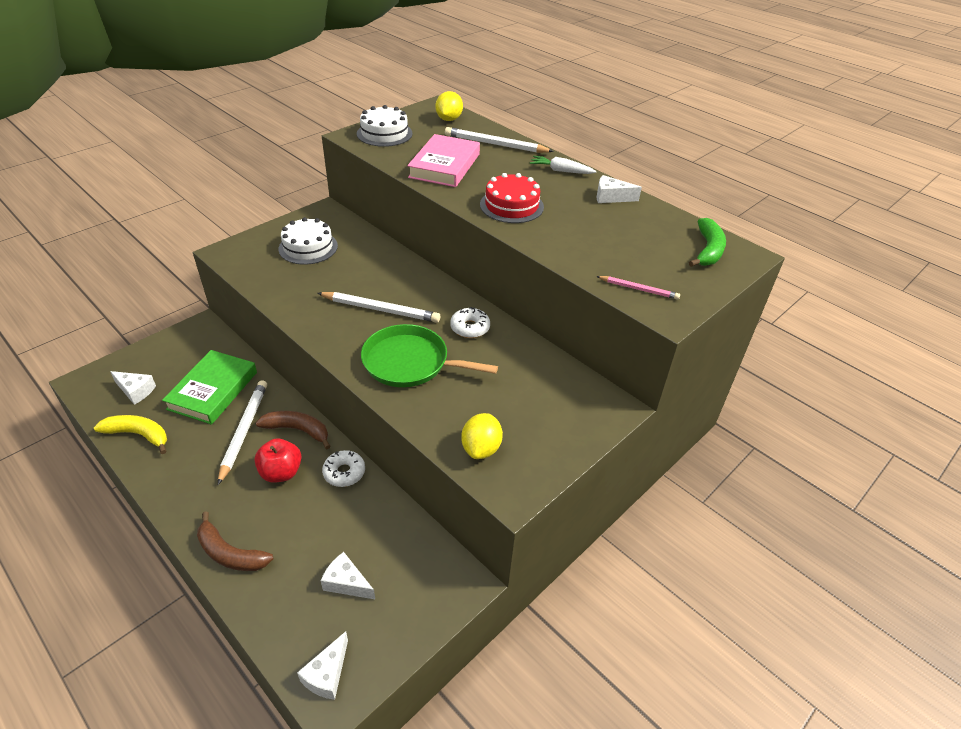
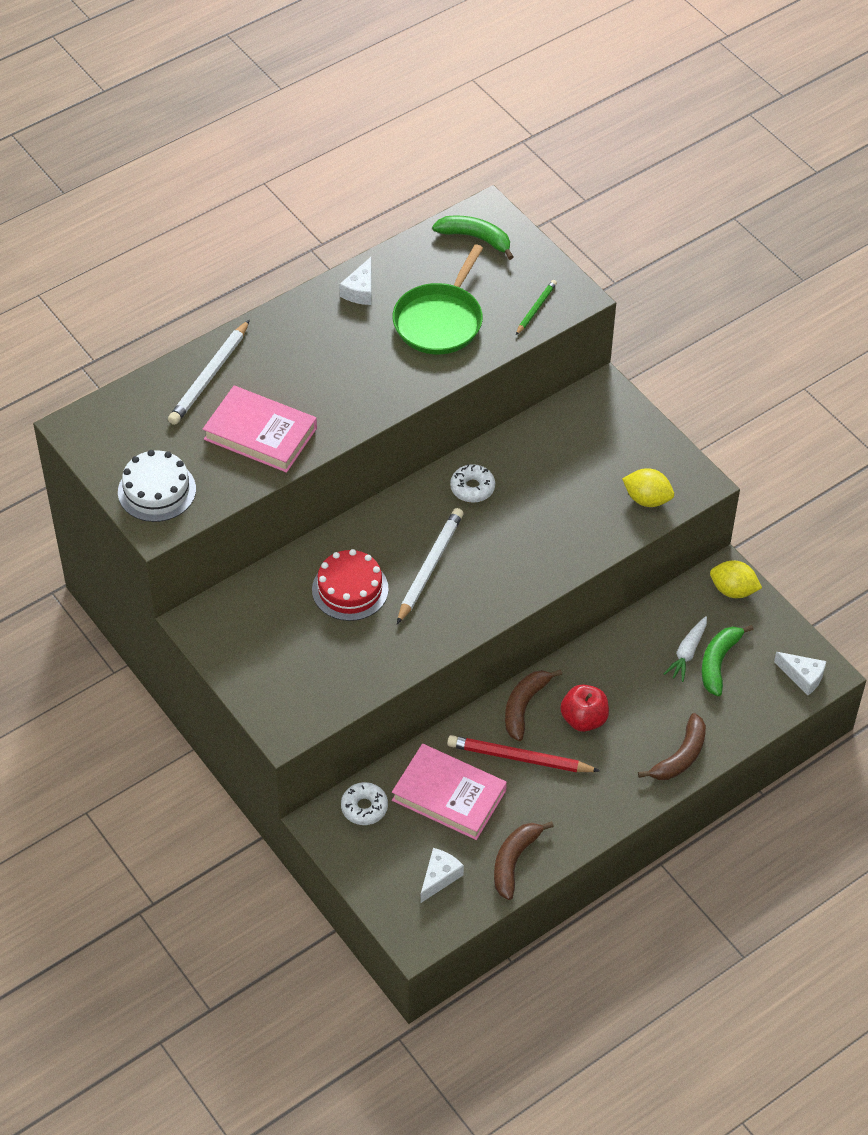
camera: 80 degrees left, 10 degrees up
yellow banana [94,415,167,454] -> brown banana [494,821,554,900]
green book [162,350,257,425] -> pink book [392,744,507,840]
white pencil [218,380,267,485] -> red pencil [447,735,600,772]
white cake [278,217,338,265] -> none
white cheese [321,552,375,599] -> green banana [701,625,754,696]
white donut [322,450,365,487] -> white donut moved to [341,782,388,825]
green pan [361,324,498,387] -> green pan moved to [393,244,483,354]
yellow lemon [435,91,463,121] -> yellow lemon moved to [710,560,762,598]
red cake [480,173,544,223] -> red cake moved to [312,549,389,621]
white carrot [530,156,596,174] -> white carrot moved to [664,616,707,682]
pink pencil [596,276,680,300] -> green pencil [516,280,557,335]

